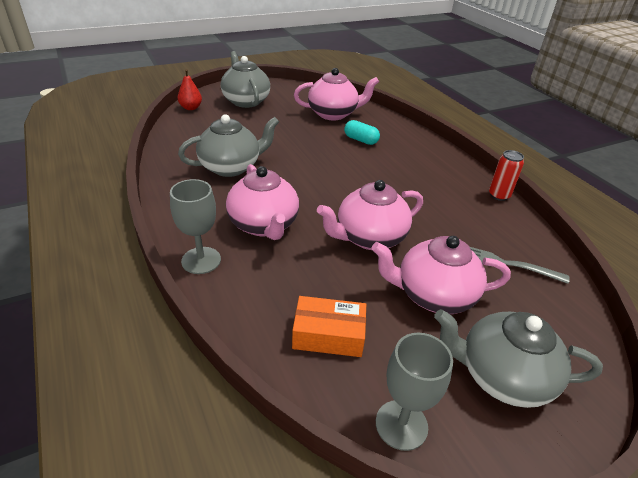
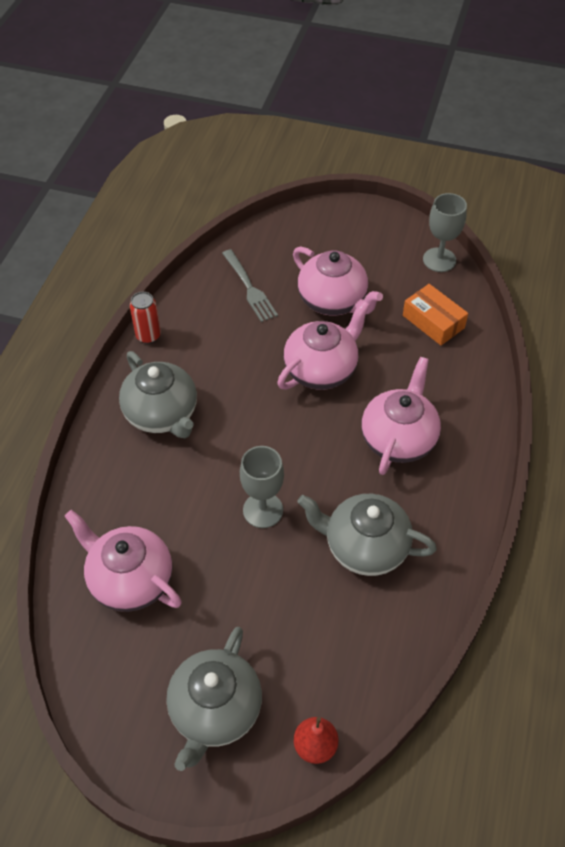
camera: 135 degrees left, 15 degrees up
grey goblet [170,179,221,274] -> grey goblet moved to [240,446,284,528]
pink teapot [317,180,423,250] -> pink teapot turned 60 degrees counterclockwise [277,301,370,390]
turquoise capsule [344,120,380,145] -> none
grey teapot [434,309,603,408] -> grey teapot moved to [119,351,197,438]

